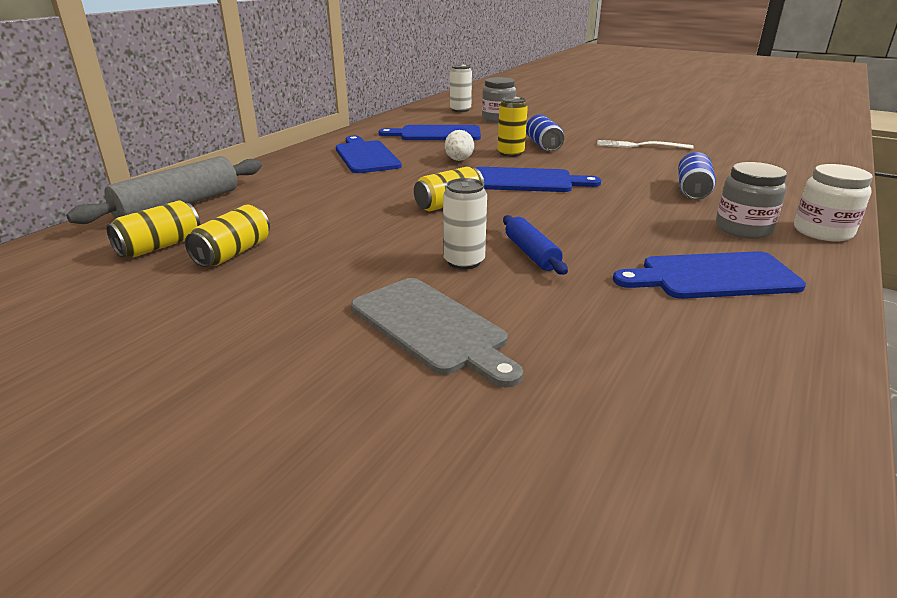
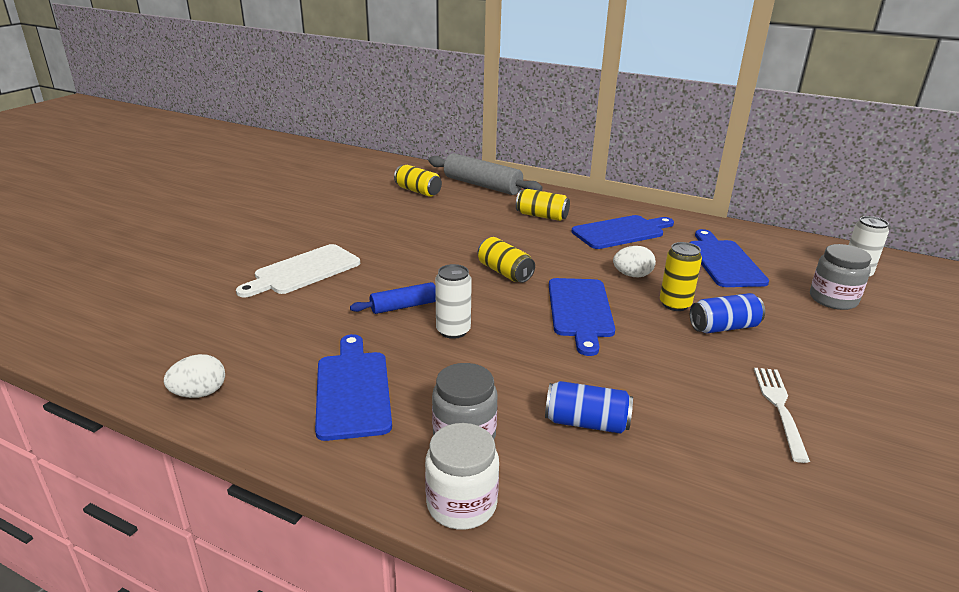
camera: 85 degrees right, 0 degrees up
yellow can [185,205,270,267] -> yellow can moved to [516,189,570,221]
grey cutting board [351,278,523,388] -> white cutting board [236,244,360,297]
white can [443,178,487,270] -> white can moved to [435,264,472,339]
none -> white egg [164,354,225,398]

